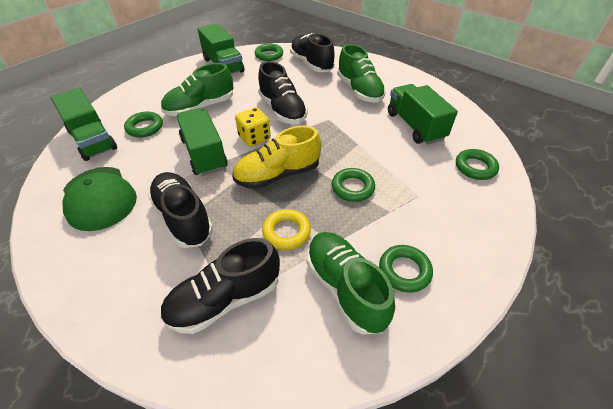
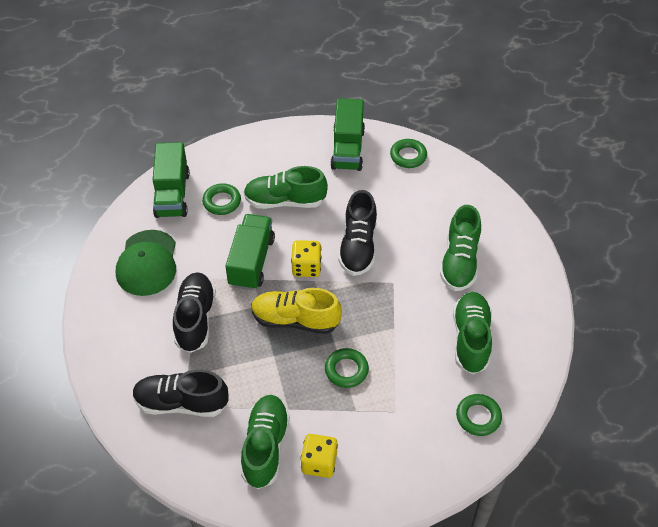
camera: 35 degrees right, 5 degrees up
yellow ring [262,209,311,250] -> none
black shoe [290,33,335,72] -> none
green ring [379,245,433,293] -> yellow dice [300,434,338,478]
green truck [388,84,458,144] -> green shoe [453,292,492,374]

